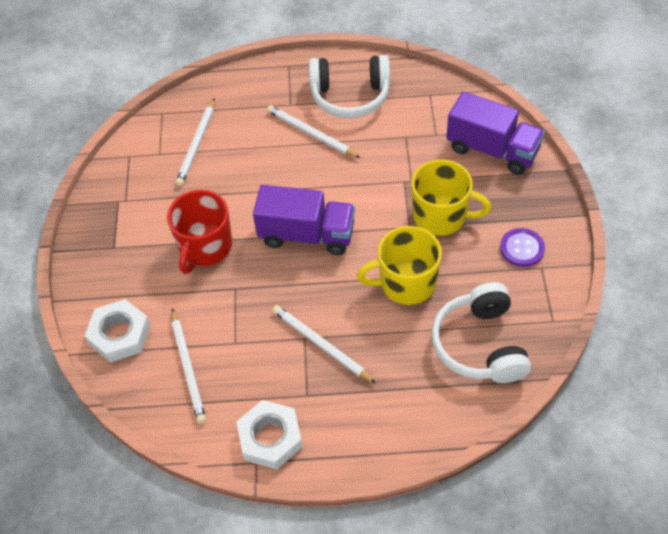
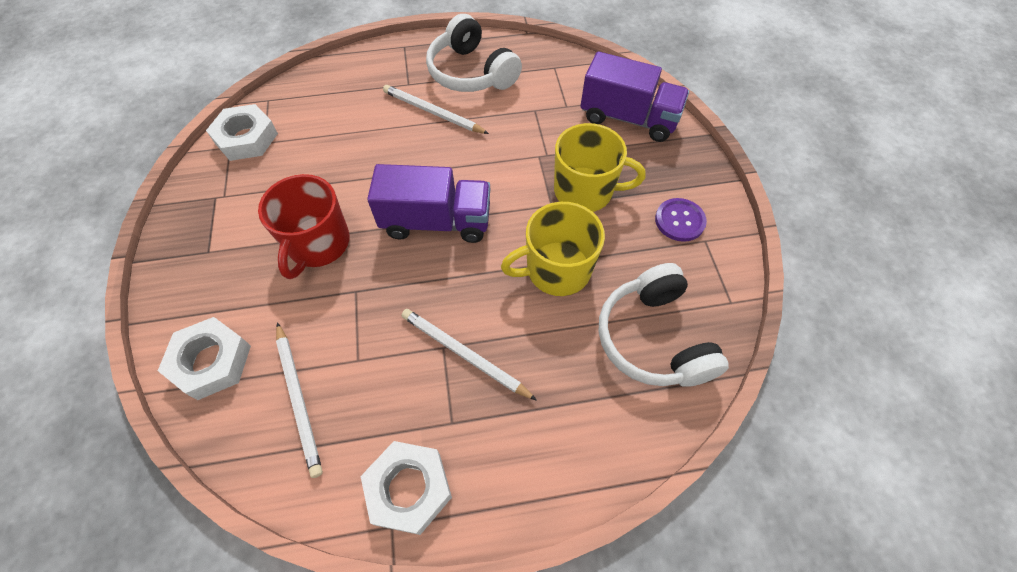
camera: 10 degrees left, 5 degrees up
white pencil [175,98,215,186] -> none
white headphones [309,55,390,118] -> white headphones turned 60 degrees clockwise [426,14,522,92]
none -> white nut [206,104,278,161]

